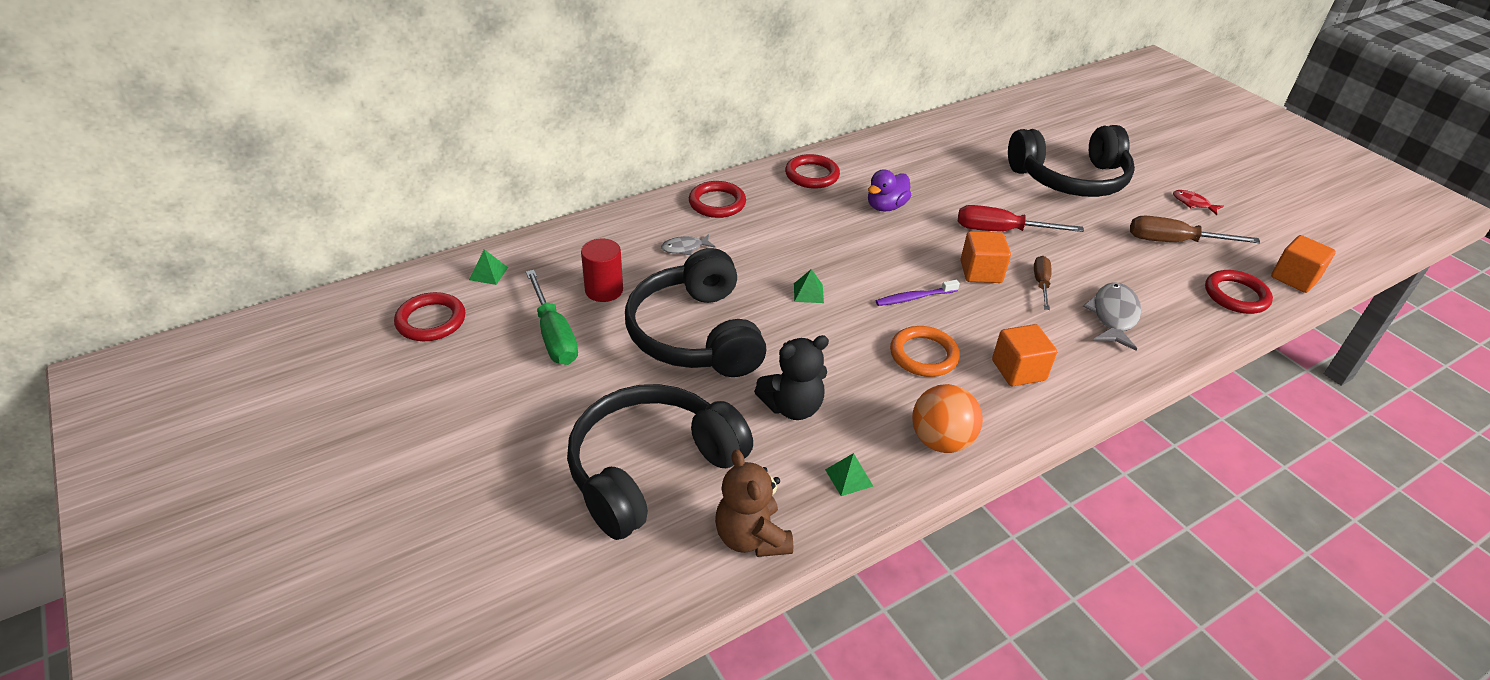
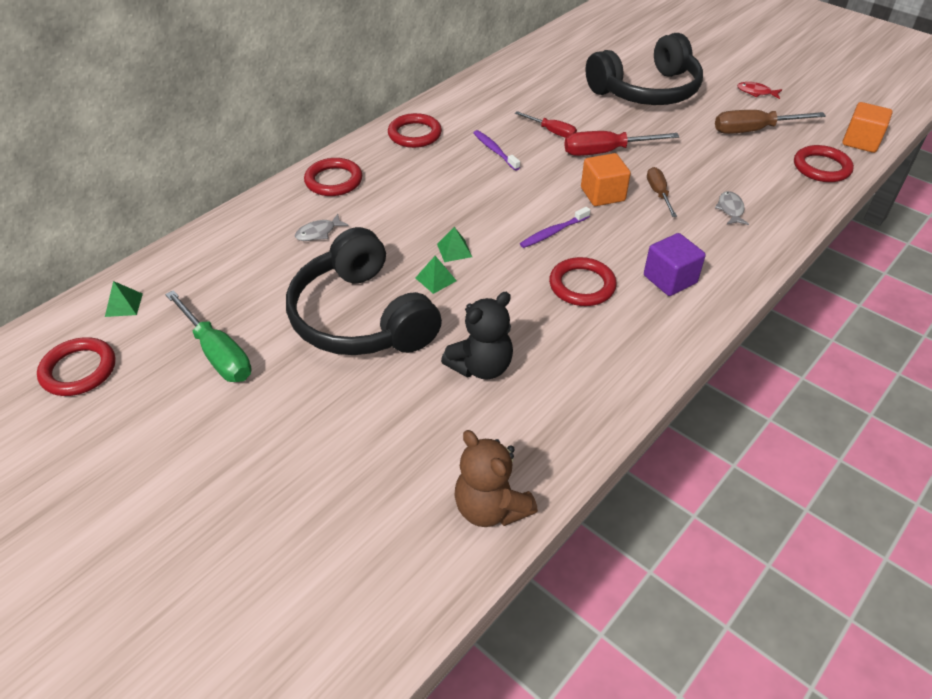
camera: 15 degrees left, 5 degrees up
black headphones [567,384,753,540] -> none
red cylinder [581,239,623,302] -> none
green pyramid [825,453,873,496] -> green pyramid moved to [416,256,457,294]
purple duck [868,169,911,212] -> purple toothbrush [473,130,520,171]
orange ring [890,326,960,377] -> red ring [549,257,617,306]
orange ball [912,384,983,453] -> none
orange cube [992,324,1057,386] -> purple cube [644,233,706,296]
grey fish [1083,282,1141,351] -> grey fish [715,191,749,225], size x0.58
none -> red screwdriver [515,111,577,138]

